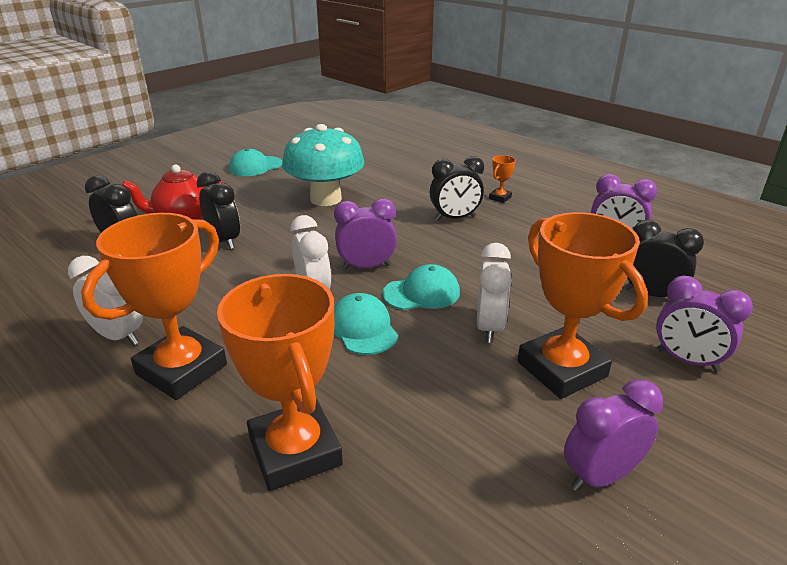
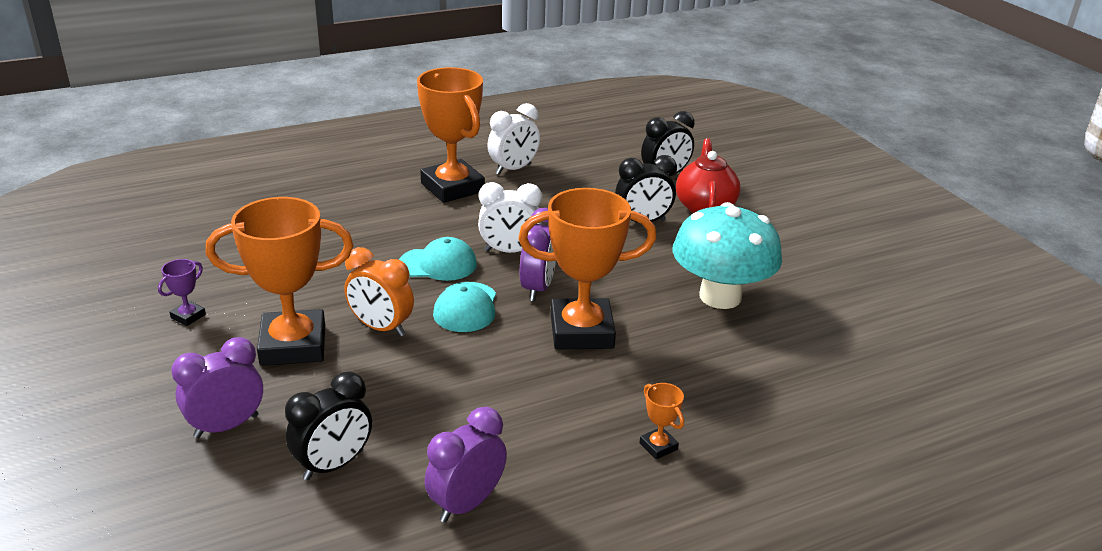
camera: 110 degrees right, 0 degrees up
orange trophy [217,274,343,491] -> orange trophy moved to [518,188,656,350]
turquoise cap [229,148,283,176] -> none
black clock [430,156,484,221] -> none
white clock [477,243,512,343] -> orange clock [344,247,414,337]
purple clock [564,379,663,491] -> purple trophy [158,259,206,326]

